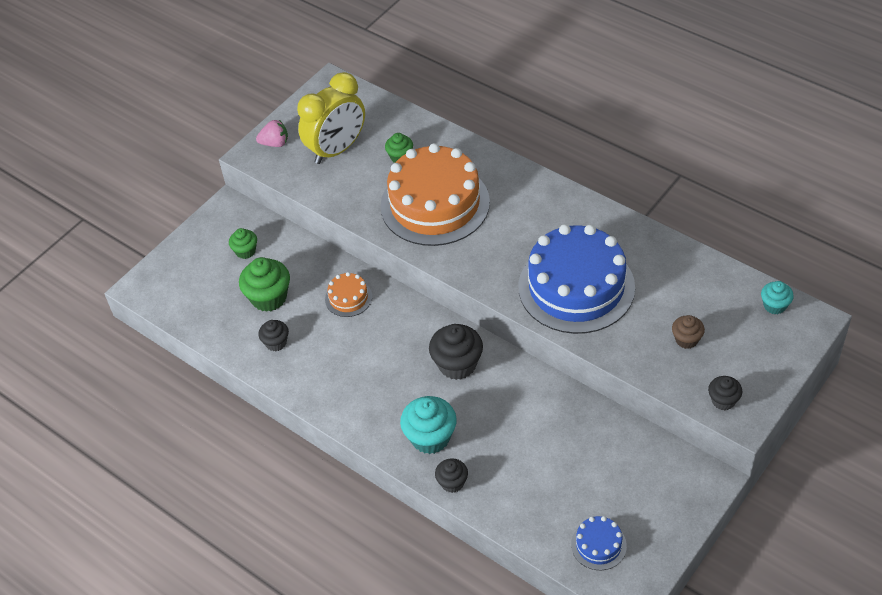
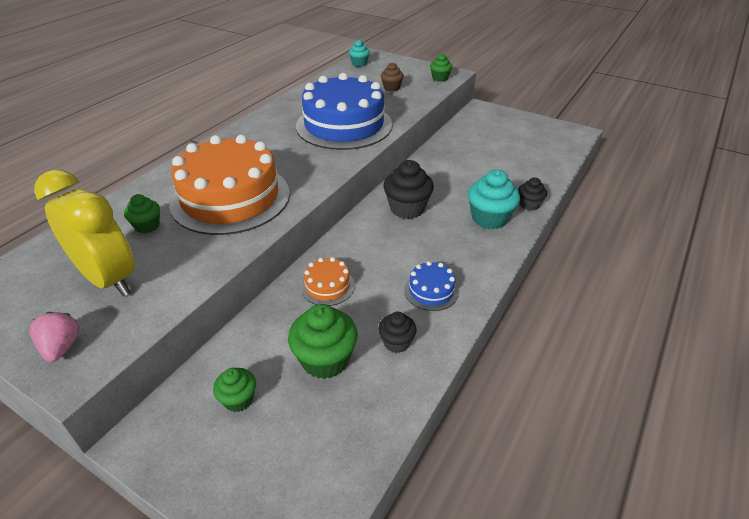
camera: 100 degrees left, 10 degrees down
blue cake [571,516,627,570] -> blue cake moved to [404,261,459,311]
black cupcake [708,376,742,410] -> green cupcake [430,53,452,82]

